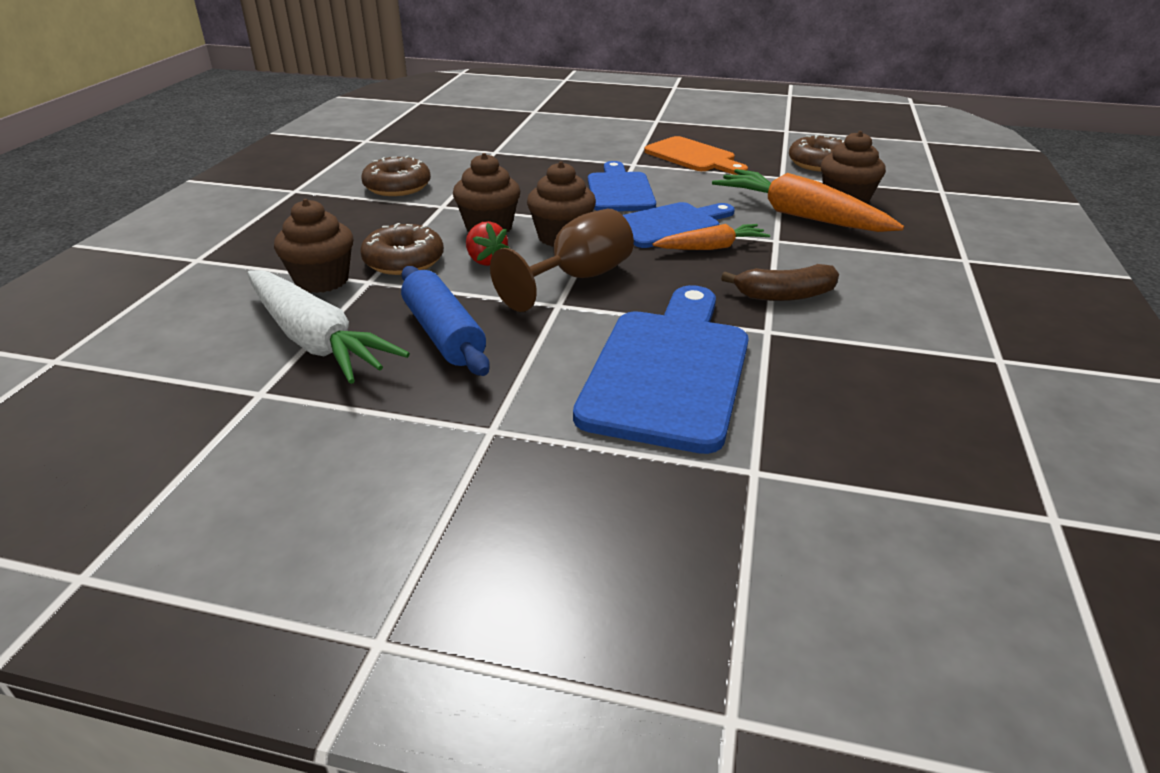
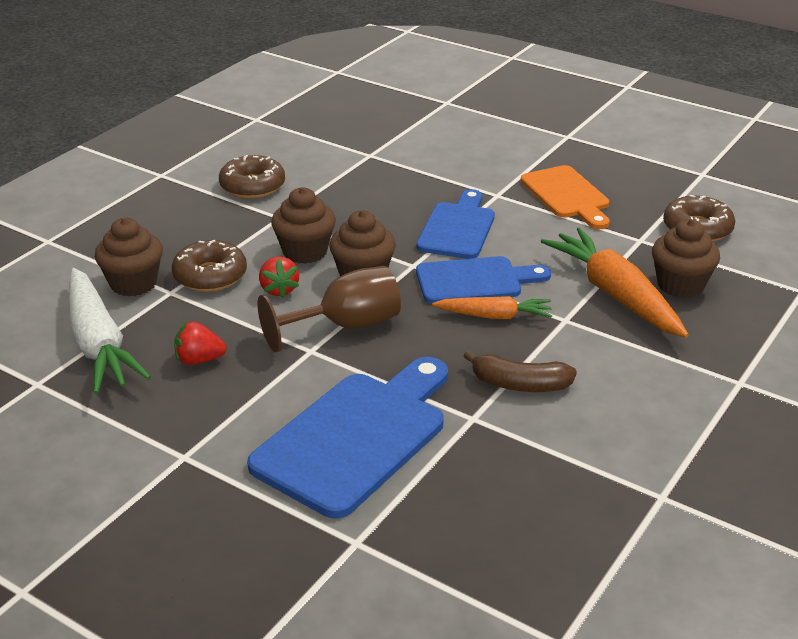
camera: 20 degrees right, 0 degrees up
blue rolling pin [401,266,490,376] -> red strawberry [174,321,227,365]

